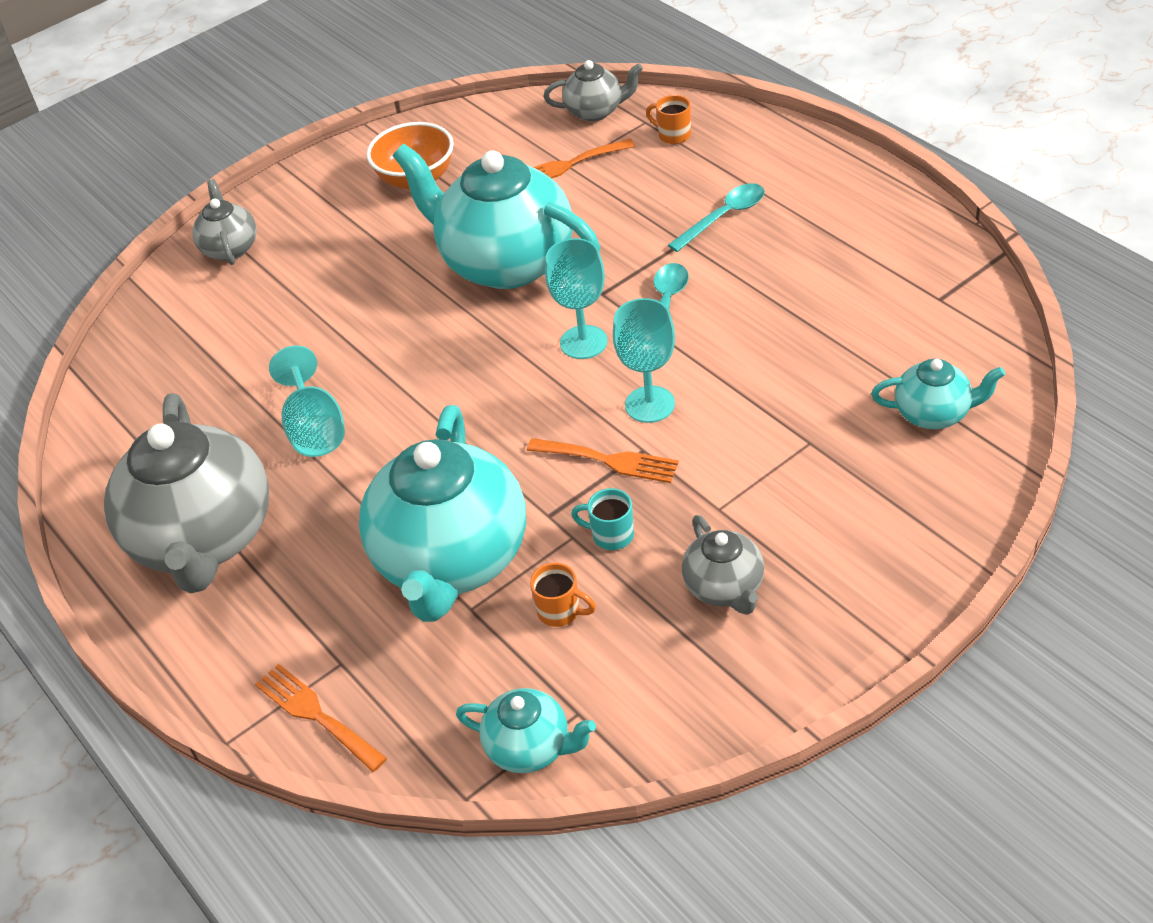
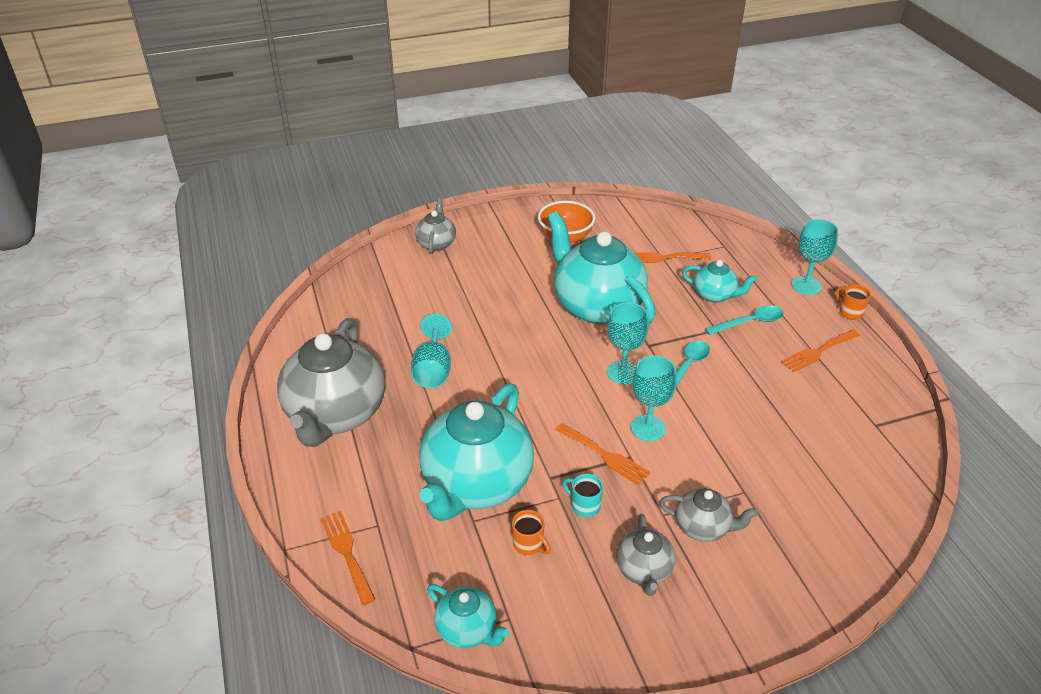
camera: 15 degrees right, 5 degrees down
grey teapot [544,60,643,121] -> grey teapot moved to [659,488,759,542]
orange mug [646,95,691,144] -> orange mug moved to [835,285,871,320]
turquoise teapot [871,359,1005,429] -> turquoise teapot moved to [682,260,757,303]
none -> orange fork [781,330,860,372]
none -> turquoise goblet [792,219,838,295]

